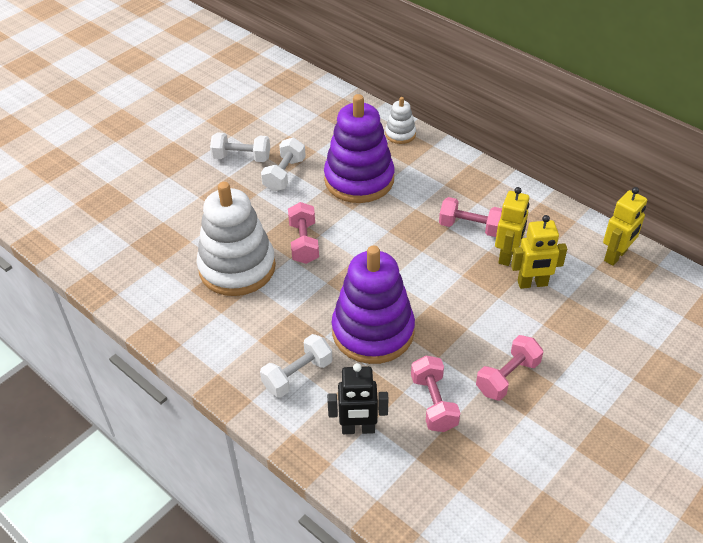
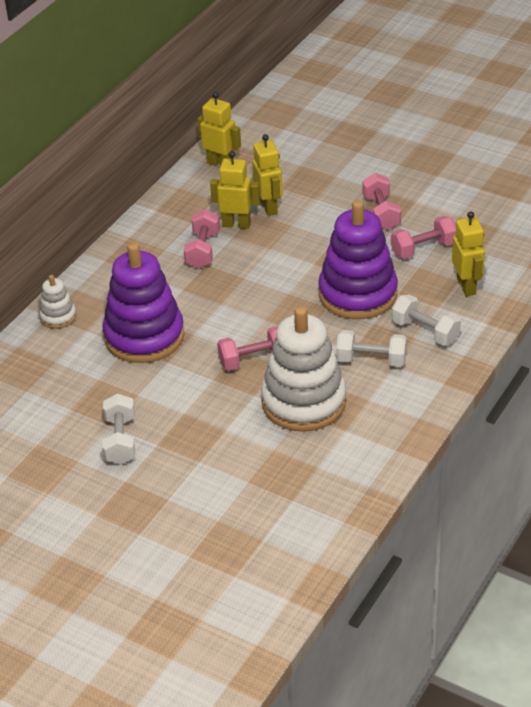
camera: 100 degrees left, 5 degrees down
white dumbbell [261,138,306,191] -> white dumbbell moved to [336,330,407,367]
black robot [327,363,388,434] -> yellow robot [452,211,485,296]
pink dumbbell [476,335,543,401] -> pink dumbbell turned 45 degrees clockwise [362,173,401,230]

